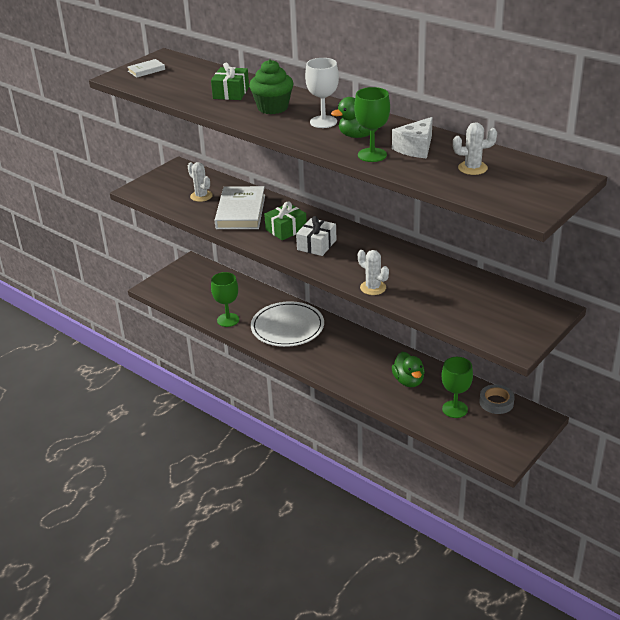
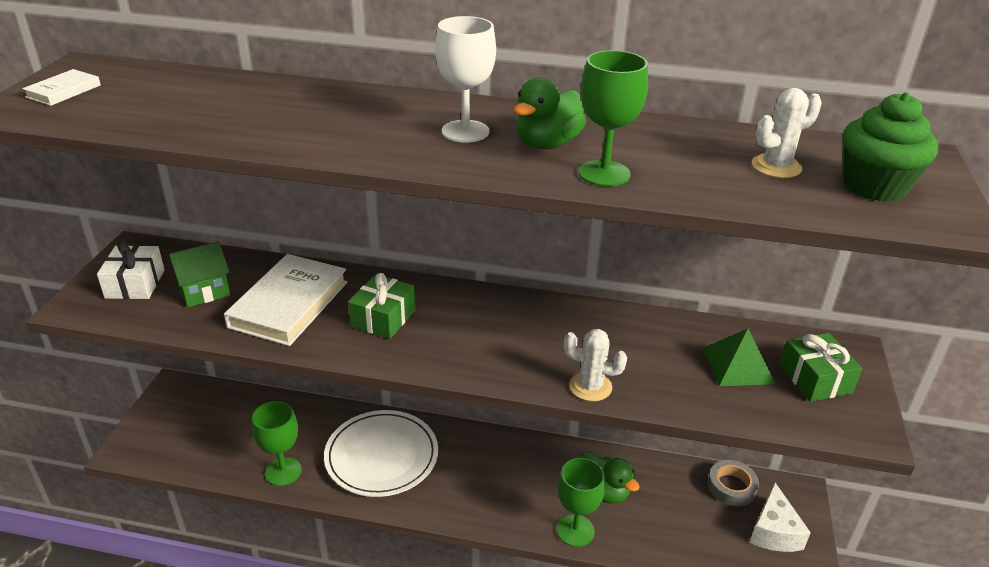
camera: 30 degrees left, 0 degrees up
white cactus [188,162,213,202] -> green house [168,241,230,307]
green gift [211,63,249,100] -> green gift moved to [779,333,862,402]
white book [215,186,265,229] -> white book turned 45 degrees clockwise [224,254,348,346]
green cupcake [249,59,293,114] -> green cupcake moved to [843,92,939,202]
white gift [296,216,337,256] -> white gift moved to [97,241,165,299]
white cheese [392,117,433,158] -> white cheese moved to [750,483,811,552]
green goblet [442,357,473,418] -> green goblet moved to [557,458,605,547]
none -> green pyramid [703,329,776,386]

